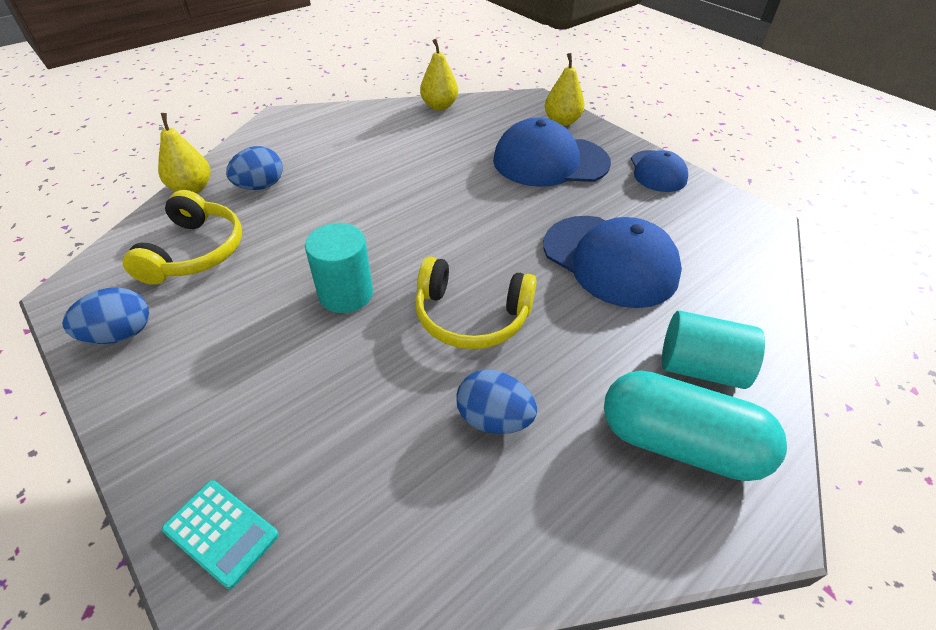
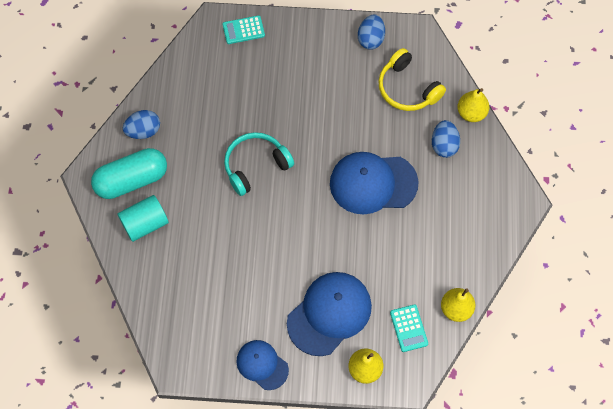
camera: 135 degrees right, 20 degrees up
turquoise cylinder [305,223,373,313] -> none
yellow headphones [415,257,537,349] -> turquoise headphones [224,132,294,196]
blue egg [456,370,537,434] -> blue egg moved to [123,110,160,139]
blue cap [543,216,682,308] -> blue cap moved to [330,152,419,214]
none -> turquoise calculator [390,304,428,352]

